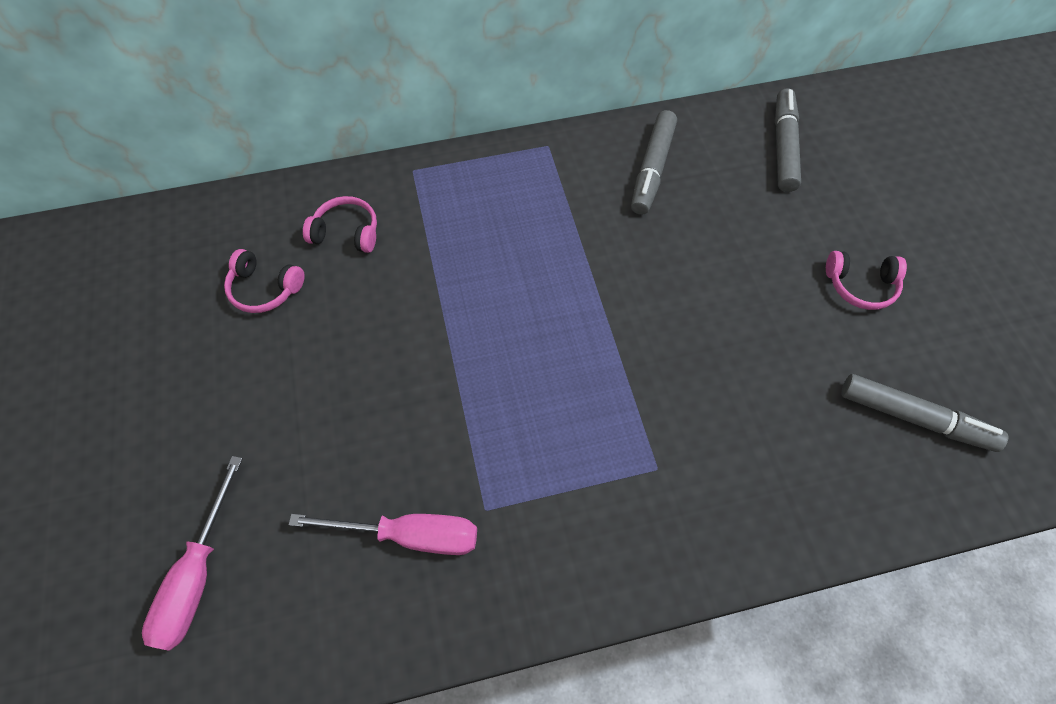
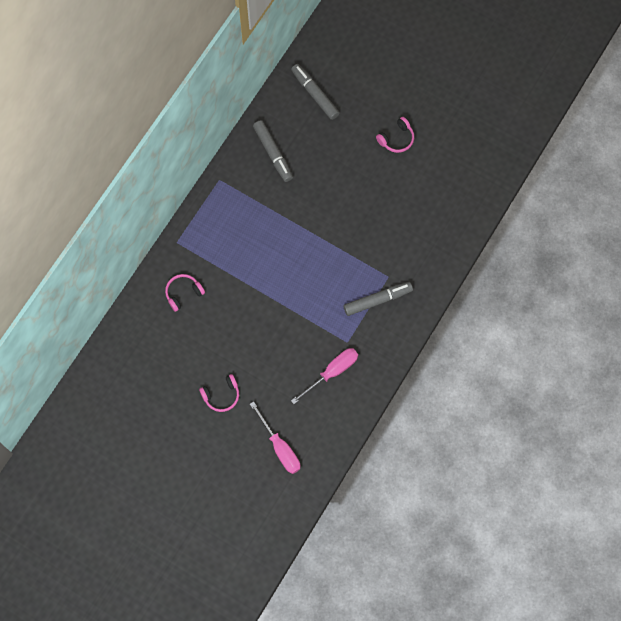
camera: 45 degrees left, 10 degrees up
pink headphones [224,249,305,313] -> pink headphones moved to [199,374,239,412]
grey marker [841,374,1008,452] -> grey marker moved to [343,282,413,316]

